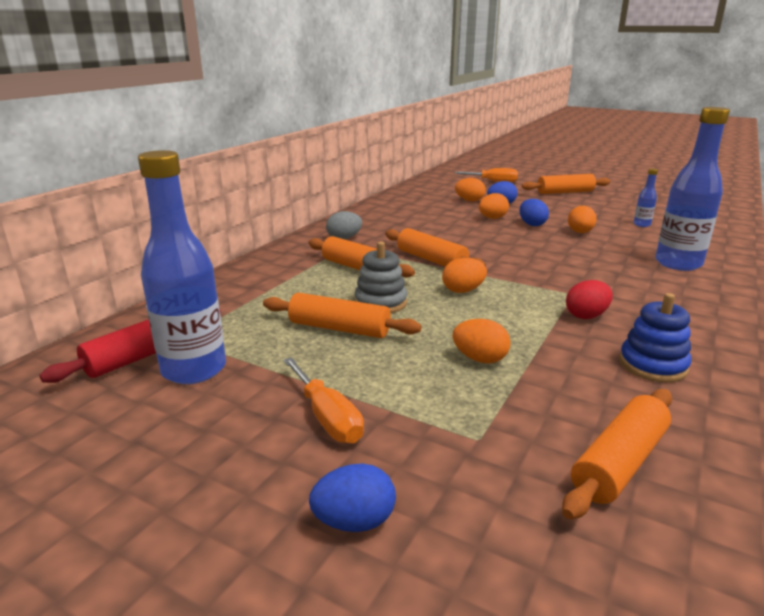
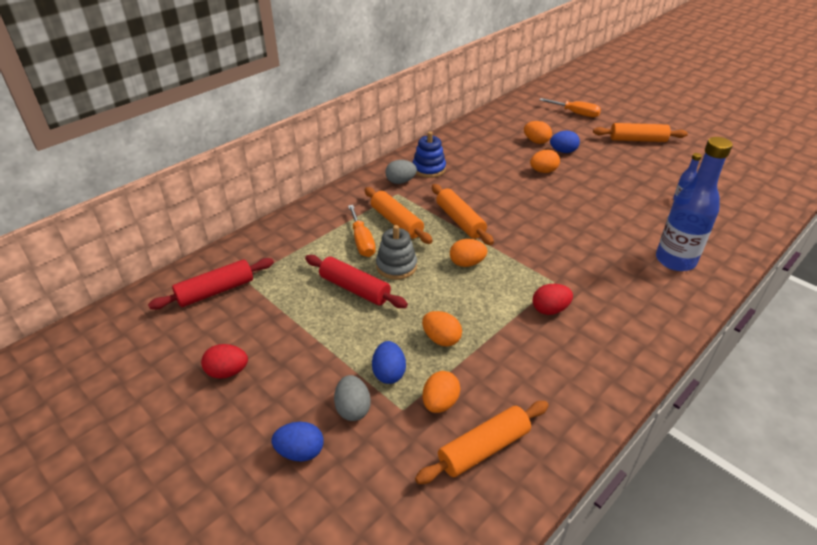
camera: 15 degrees right, 15 degrees up
blue bottle [138,150,226,384] -> none
orange rolling pin [263,293,422,338] -> red rolling pin [305,255,408,308]
orange screwdriver [283,357,364,444] -> orange screwdriver moved to [348,205,376,257]
blue egg [520,199,549,226] -> blue egg moved to [372,341,406,384]
orange egg [568,206,597,233] -> orange egg moved to [422,371,460,413]
blue stacking toy [619,293,691,382] -> blue stacking toy moved to [413,131,446,178]
none -> red egg [201,344,248,379]
none -> grey egg [334,375,371,421]

